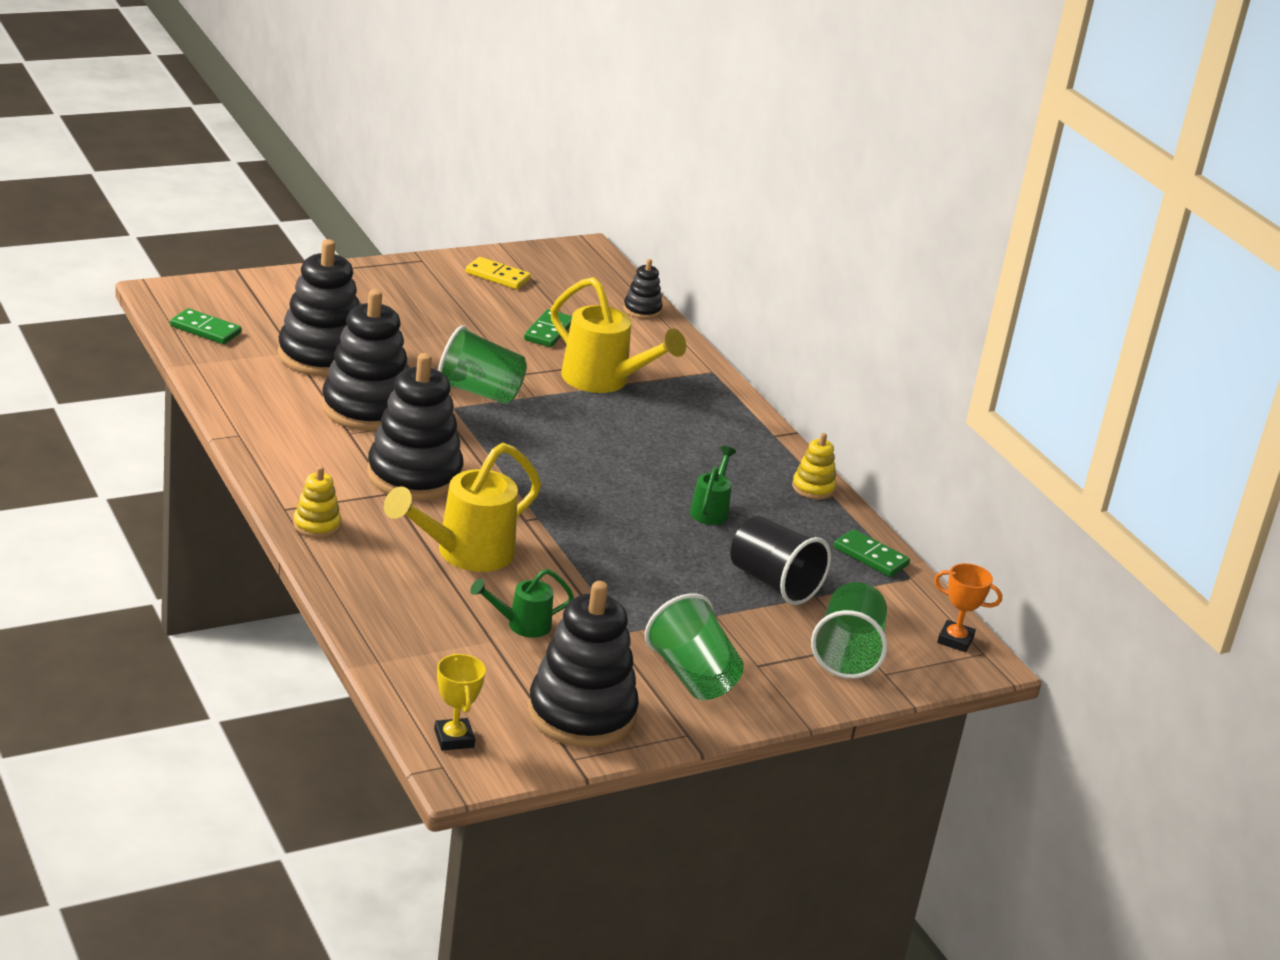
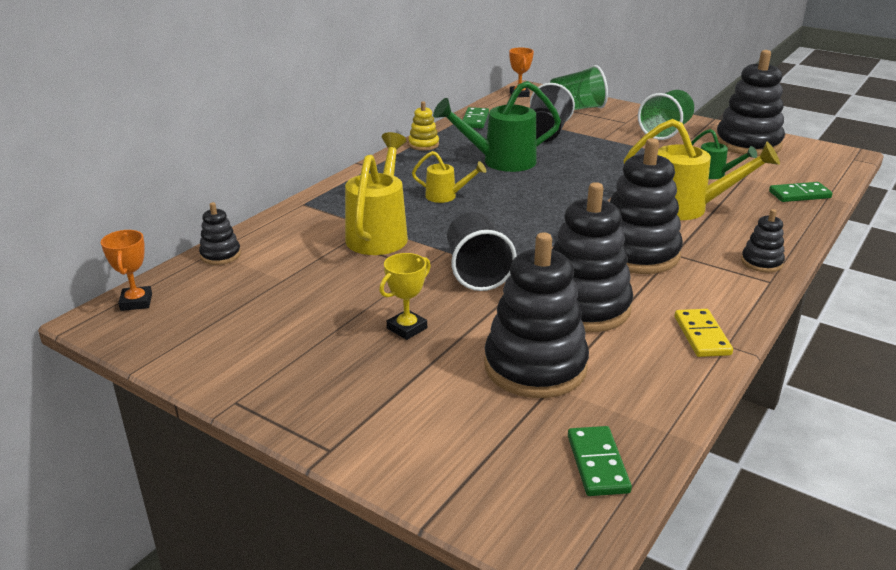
camera: 115 degrees left, 0 degrees up
yellow stacking toy [293,466,341,538] -> black stacking toy [741,209,785,273]
yellow trophy [434,653,486,751] -> yellow trophy moved to [379,253,431,340]
green cup [438,325,527,404] -> black cup [447,212,517,291]
yellow domino [465,257,531,289] -> yellow domino moved to [675,309,733,357]
green domino [524,309,572,347] -> green domino moved to [769,182,833,202]
green watering can [690,446,736,525] -> green watering can [433,81,561,172], size x1.86
none -> orange trophy [101,230,152,311]
none -> yellow watering can [412,151,486,203]

